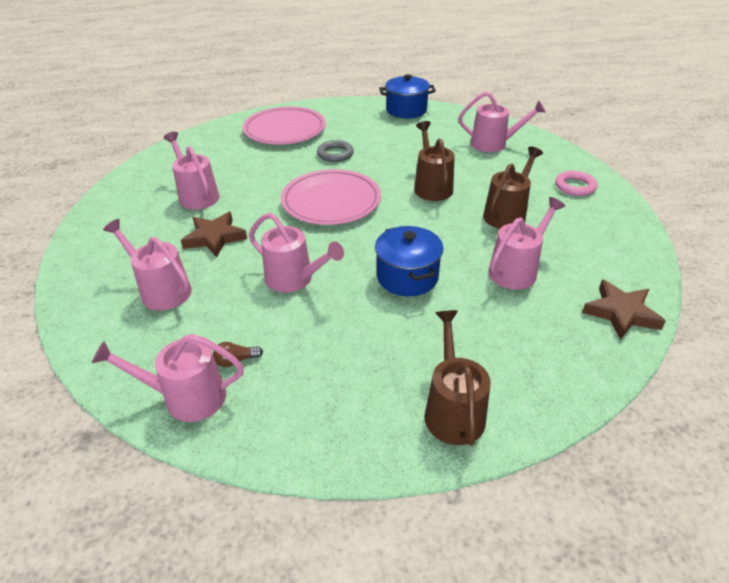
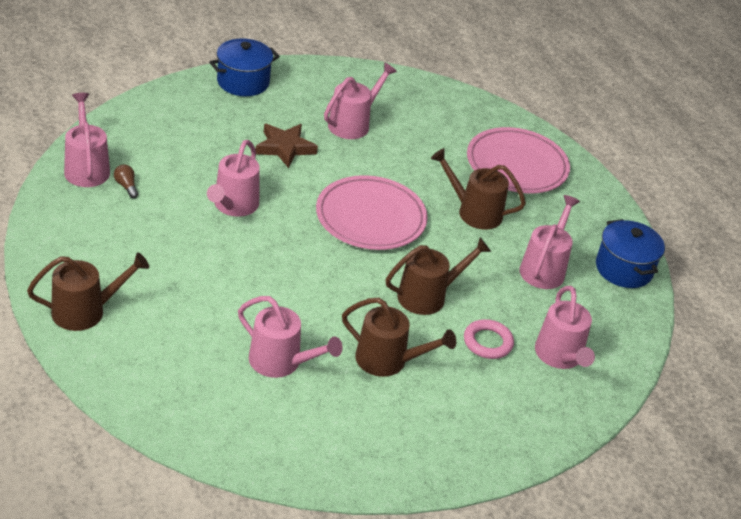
camera: 70 degrees right, 0 degrees up
pink watering can [103,219,192,311] -> pink watering can moved to [520,195,580,289]
grey ring [317,140,354,162] -> brown watering can [431,148,526,229]
blue pot [375,226,444,296] -> blue pot moved to [209,38,280,96]
pink ring [555,171,598,196] -> pink ring moved to [464,319,514,359]
brown star [582,280,666,340] -> none

